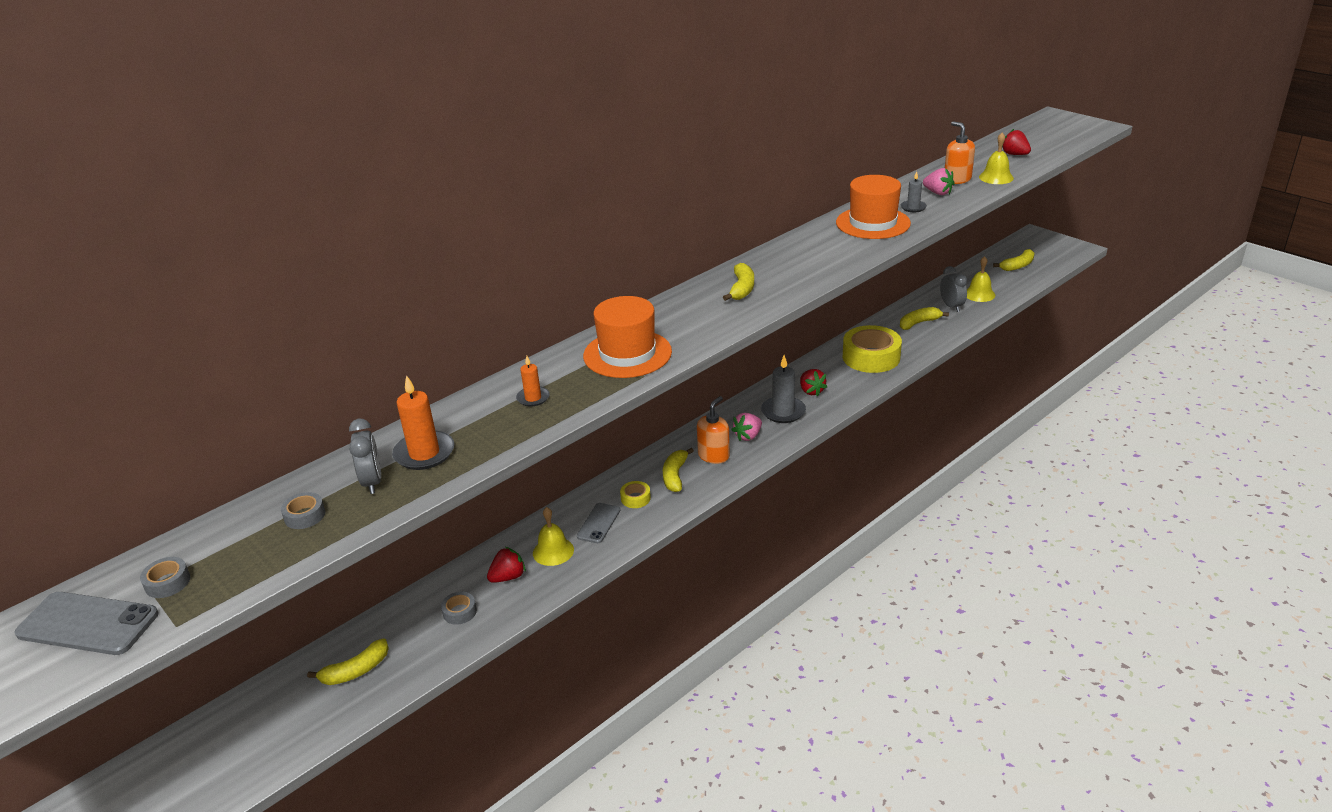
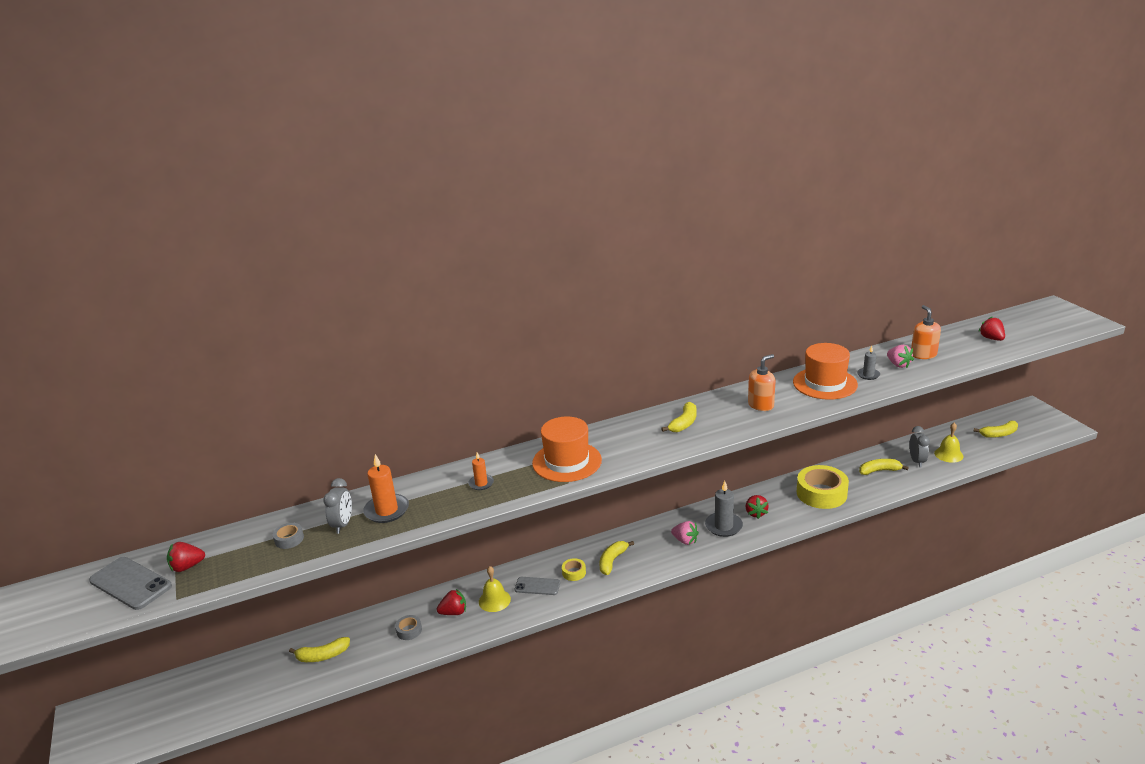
camera: 20 degrees right, 5 degrees down
grey tape [140,557,191,598] -> red strawberry [167,542,205,572]
grey phone [577,503,620,543] -> grey phone turned 60 degrees clockwise [515,577,560,595]
orange soap dispenser [697,396,730,464] -> orange soap dispenser moved to [748,354,775,411]
pink strawberry [731,413,762,441] -> pink strawberry turned 120 degrees counterclockwise [671,521,699,545]
yellow bell [979,133,1014,184] -> none

